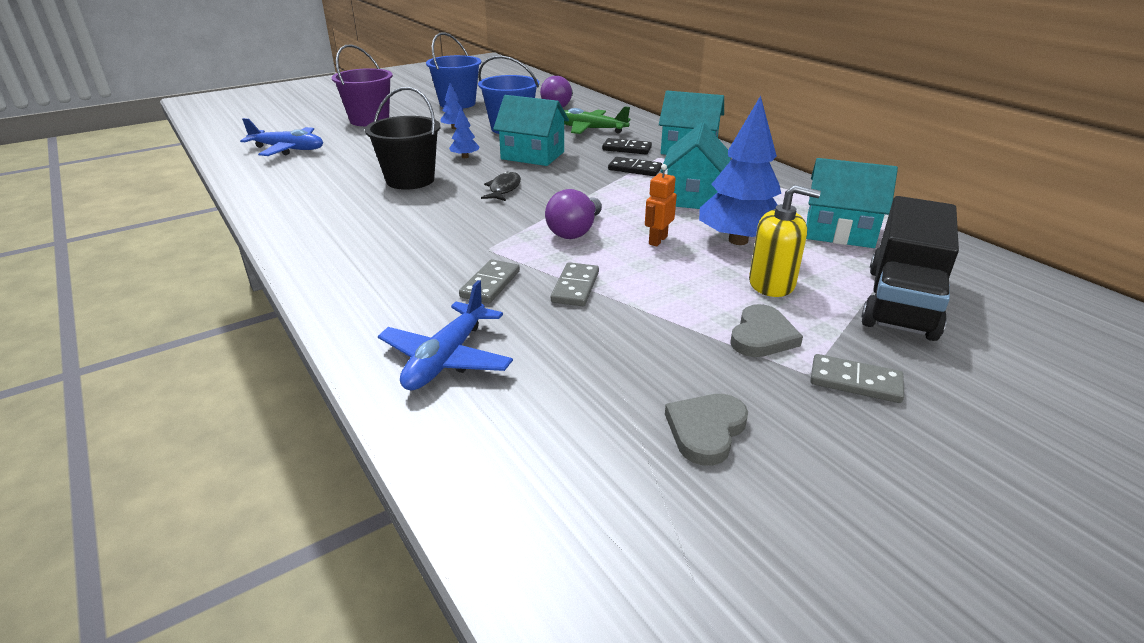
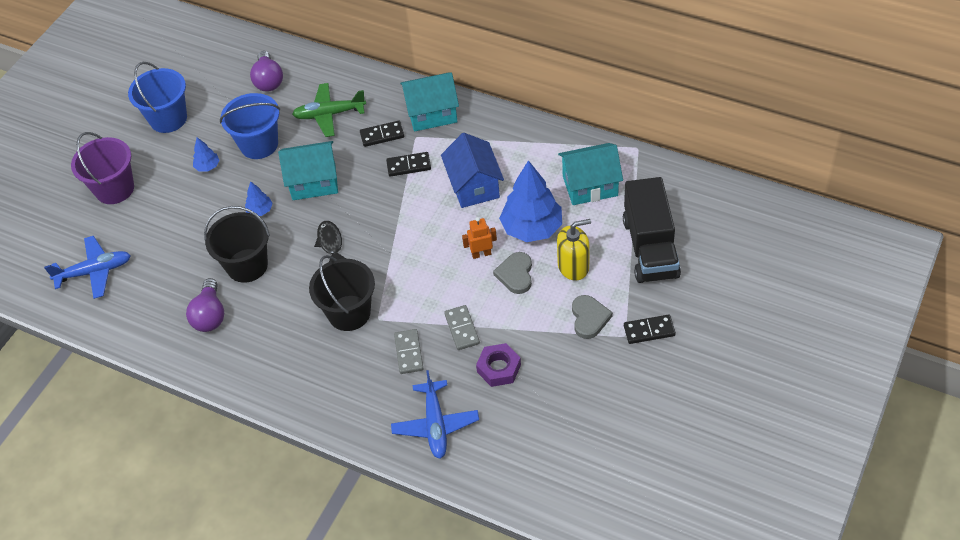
camera: 25 degrees left, 20 degrees up
purple light bulb [545,189,602,239] -> purple light bulb moved to [186,278,224,332]
orange robot [645,164,677,247] -> orange robot turned 75 degrees clockwise [462,217,497,259]
turquoise house [661,123,731,209] -> blue house [441,133,504,208]
grey heart [665,394,748,466] -> grey heart moved to [493,252,532,294]
grey domino [810,354,904,403] -> black domino [624,315,676,344]
none -> black bucket [309,255,375,331]
none -> purple nut [476,343,521,387]

